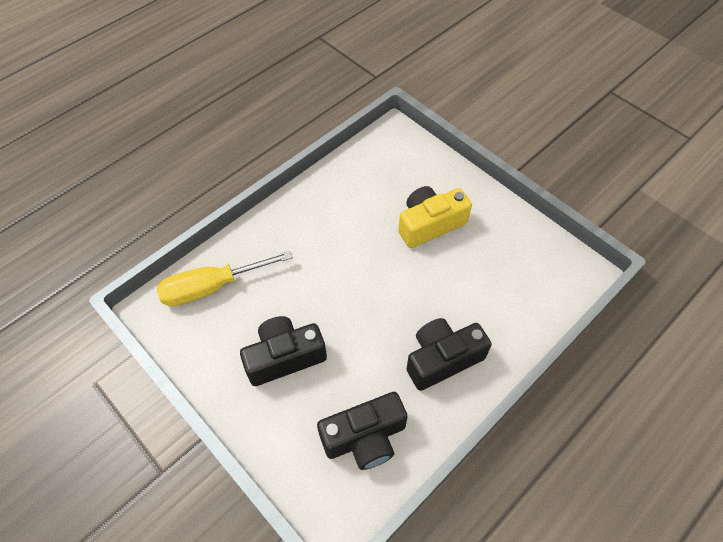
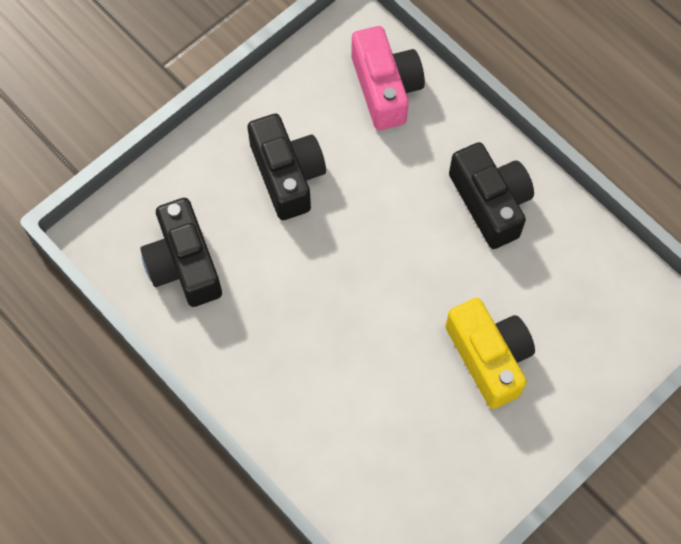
camera: 90 degrees right, 10 degrees up
yellow screwdriver [157,251,293,306] -> pink camera [351,26,425,130]
black camera [407,318,492,391] -> black camera moved to [449,142,534,249]

